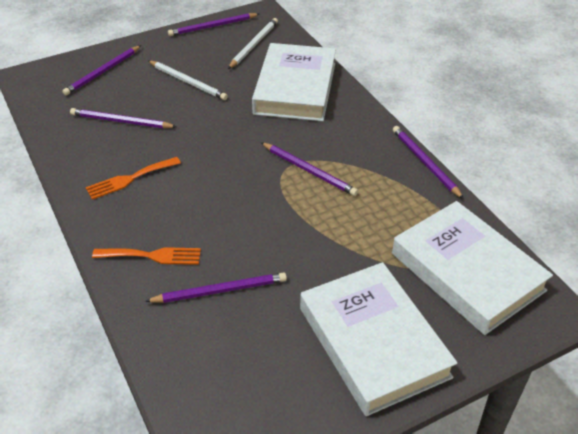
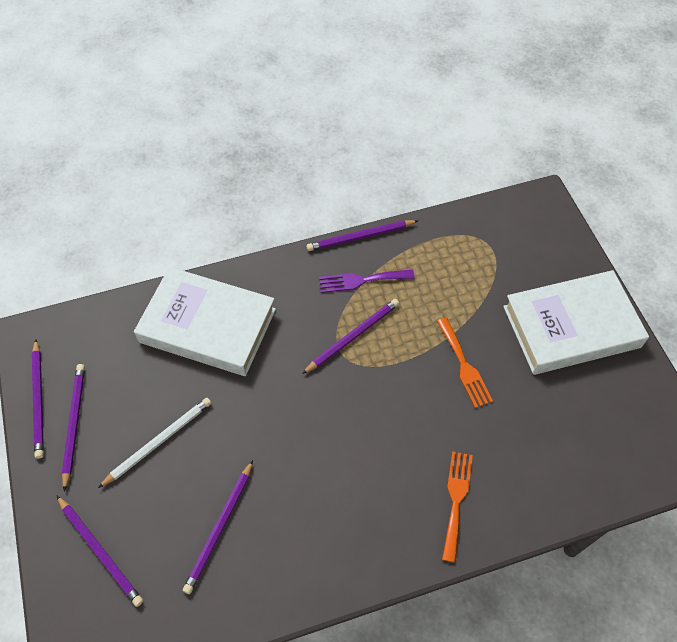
camera: 80 degrees left, 15 degrees up
orange fork [86,157,181,200] -> orange fork moved to [437,318,493,408]
purple pencil [145,272,287,303] -> purple pencil moved to [62,364,85,491]
white pencil [228,18,278,69] -> none
white book [392,201,553,335] -> none
none -> purple fork [319,269,415,293]

